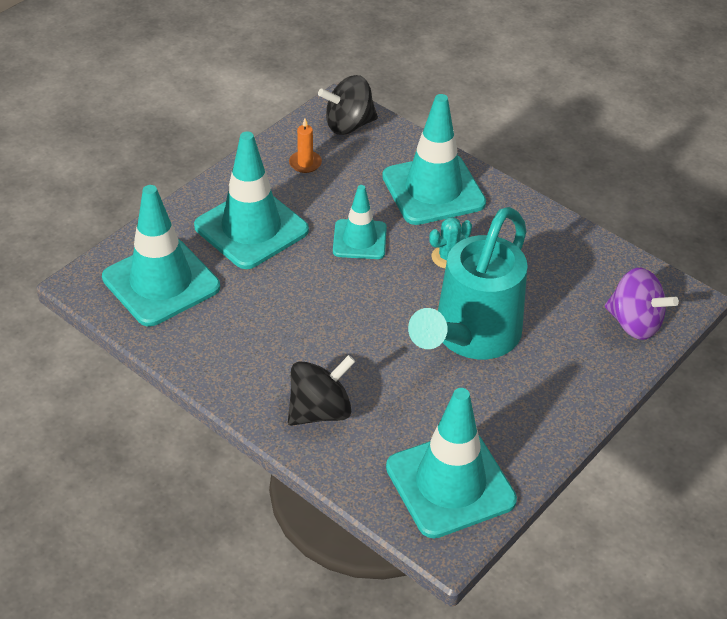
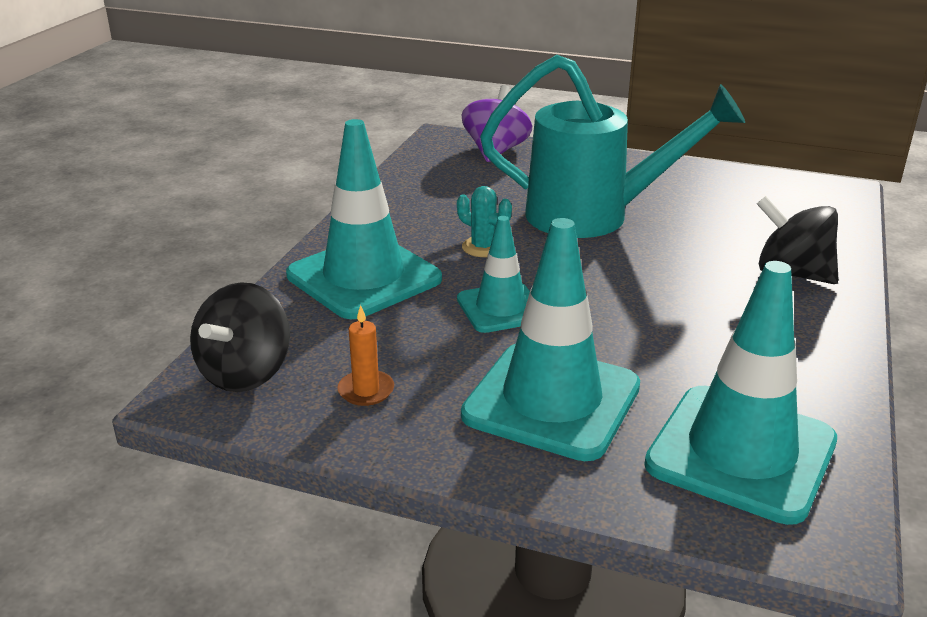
camera: 110 degrees left, 15 degrees down
black spinning top [318,75,378,135] -> black spinning top turned 60 degrees clockwise [190,282,290,392]
turquoise traffic cone [386,388,517,538] -> none

